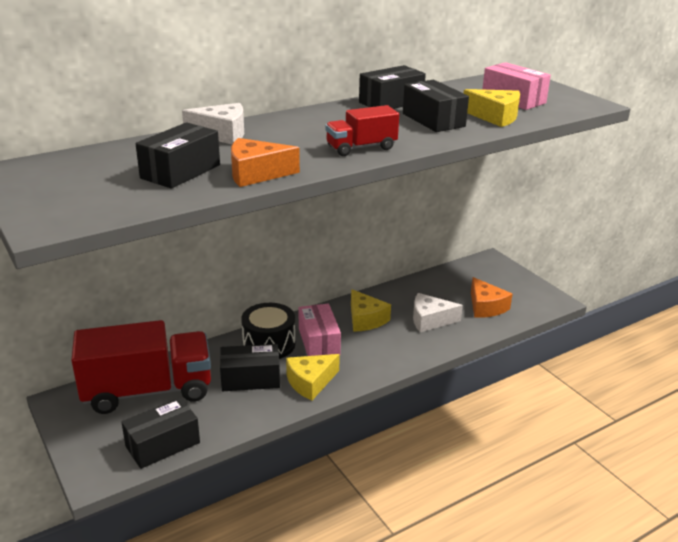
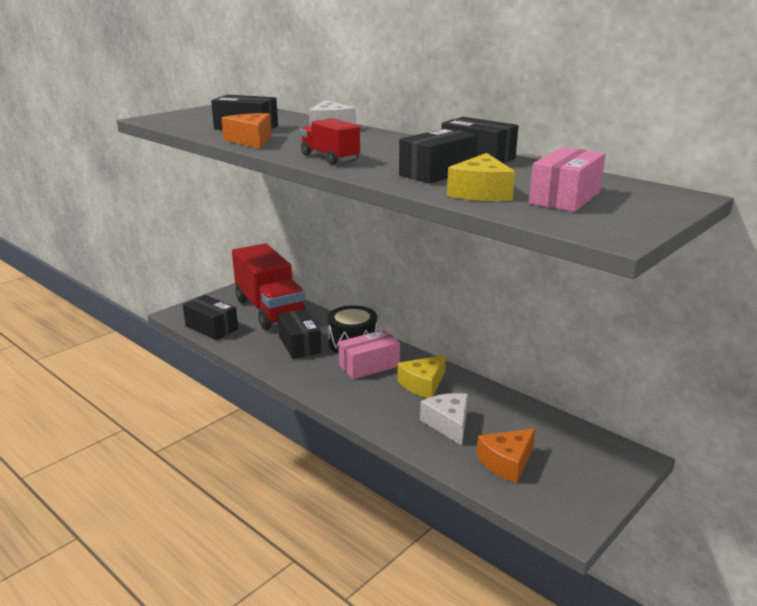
camera: 75 degrees right, 5 degrees down
yellow cheese [286,354,340,401] -> none

